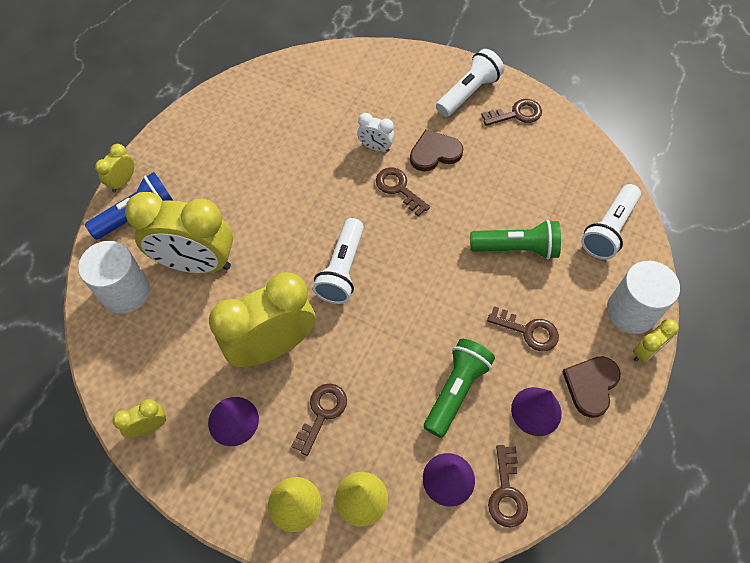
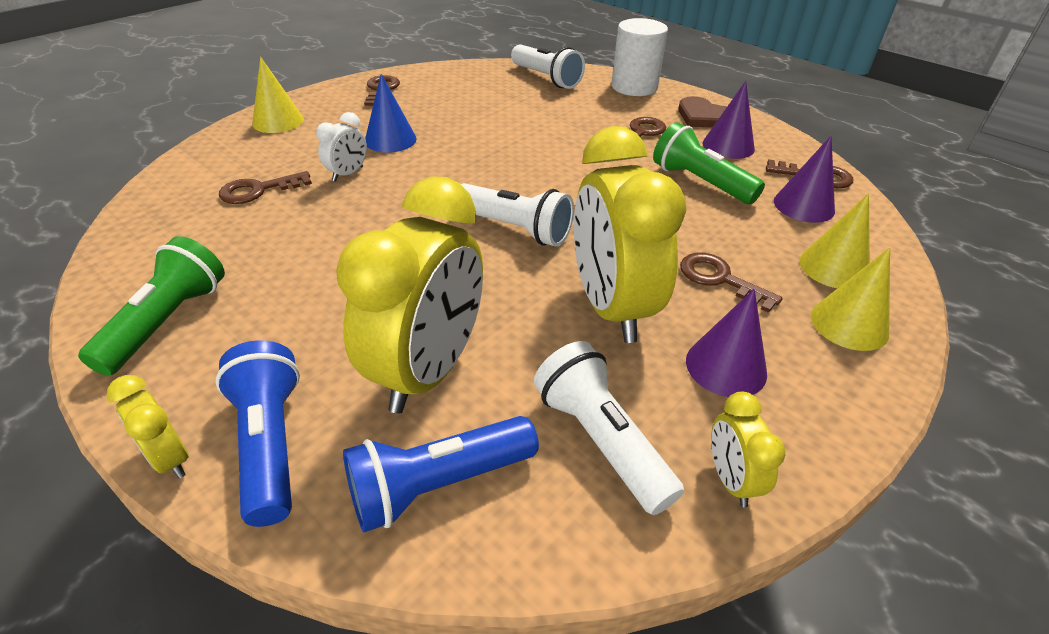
camera: 75 degrees left, 20 degrees down
white cylinder [78,241,150,314] -> blue flashlight [343,416,539,532]
brown key [376,167,430,216] -> brown key moved to [219,171,312,204]
brown heart [410,129,463,172] -> blue cone [365,74,417,152]
white flashlight [436,49,504,117] -> white flashlight moved to [534,341,684,515]
green flashlight [470,220,561,259] -> green flashlight moved to [78,236,225,376]
yellow clock [633,319,679,362] -> none
none -> yellow cone [252,57,304,133]

